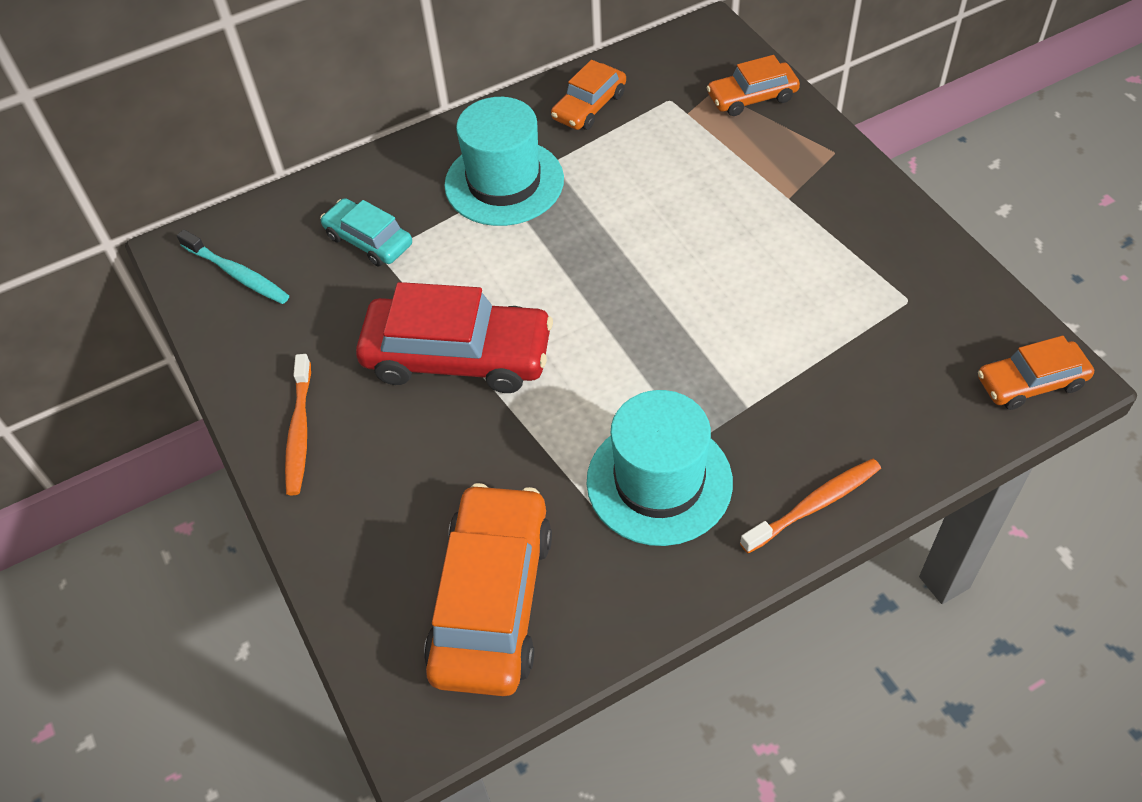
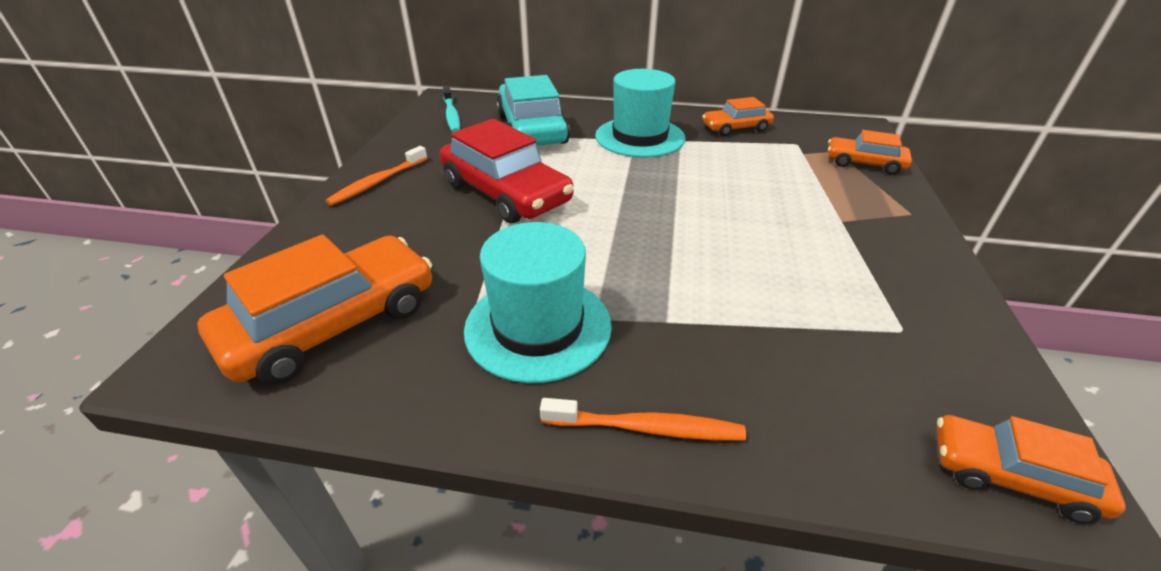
camera: 35 degrees right, 15 degrees down
turquoise car [320,198,412,266] -> turquoise car [496,75,570,146], size x1.81

